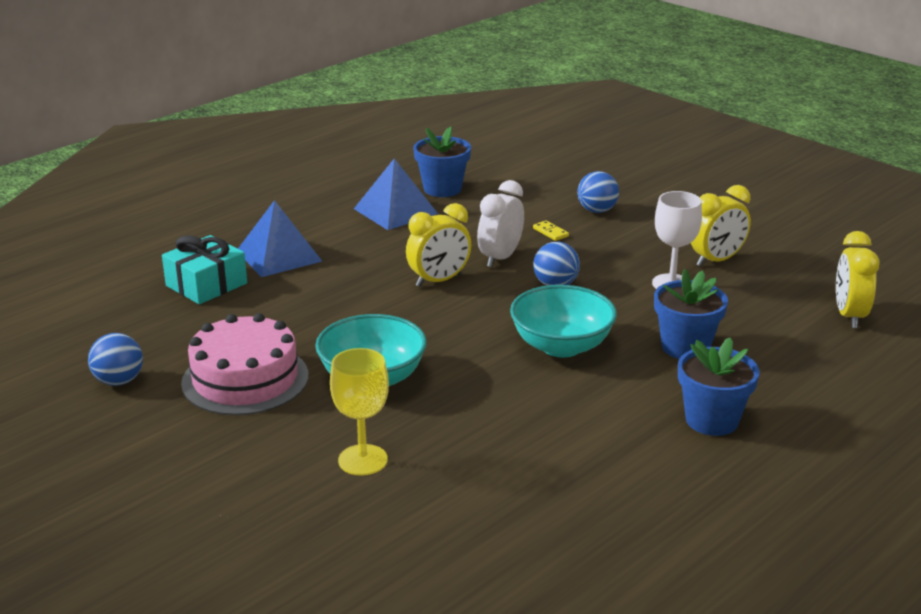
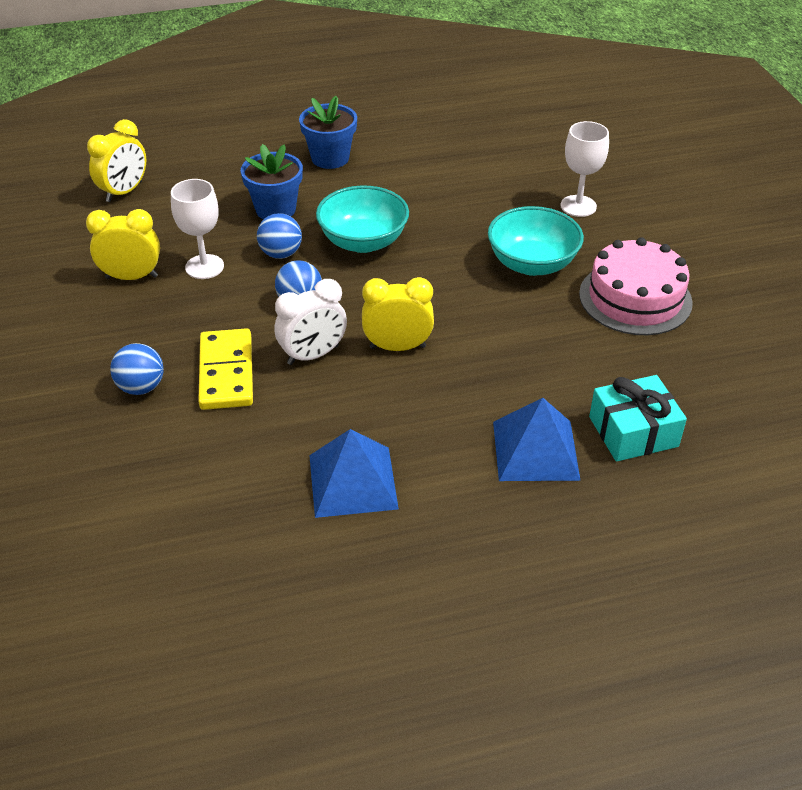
camera: 150 degrees left, 15 degrees up
blue ball [88,333,143,386] -> blue ball moved to [257,213,302,259]
yellow goblet [330,348,389,476] -> white goblet [561,121,609,217]
blue flower pot [413,126,471,197] -> none
yellow domino [533,220,569,241] -> yellow domino [198,328,253,410], size x2.44

